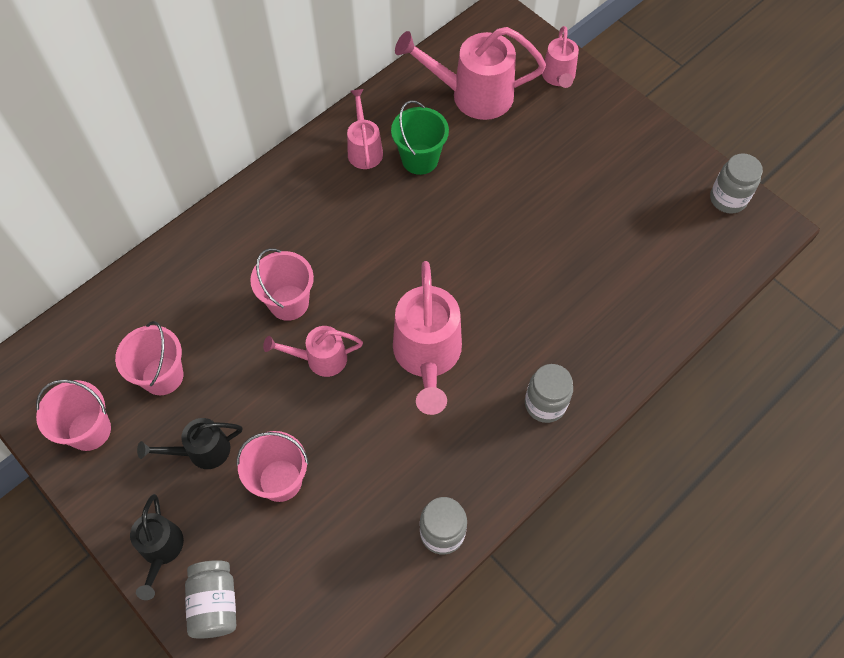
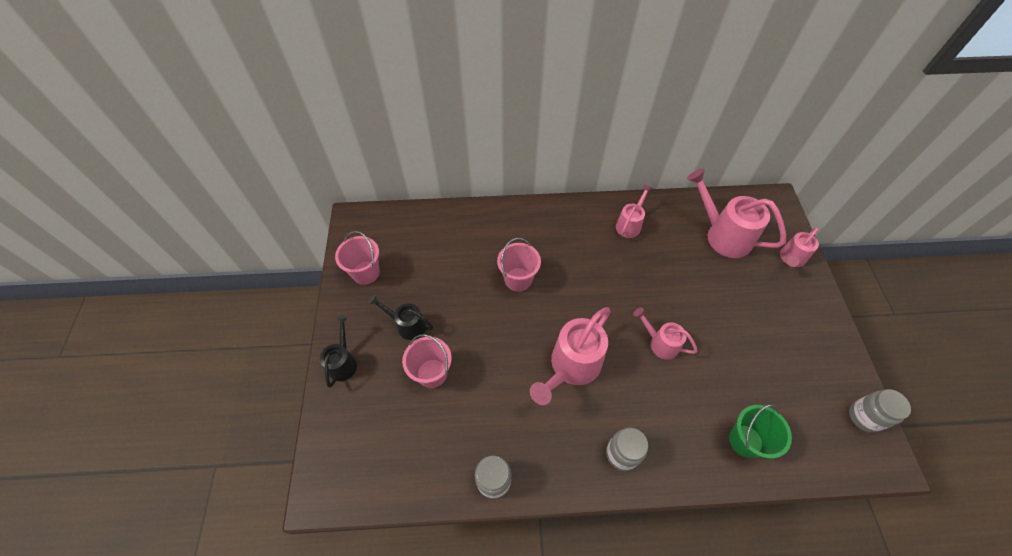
camera: 40 degrees right, 5 degrees down
pink bucket [115,321,183,395] -> none
black watering can [130,494,184,600] -> black watering can turned 150 degrees clockwise [320,316,357,388]
grey jar [185,560,236,639] -> none
pink watering can [263,326,363,377] -> pink watering can moved to [633,307,698,360]
green bucket [391,100,449,175] -> green bucket moved to [729,404,792,459]

